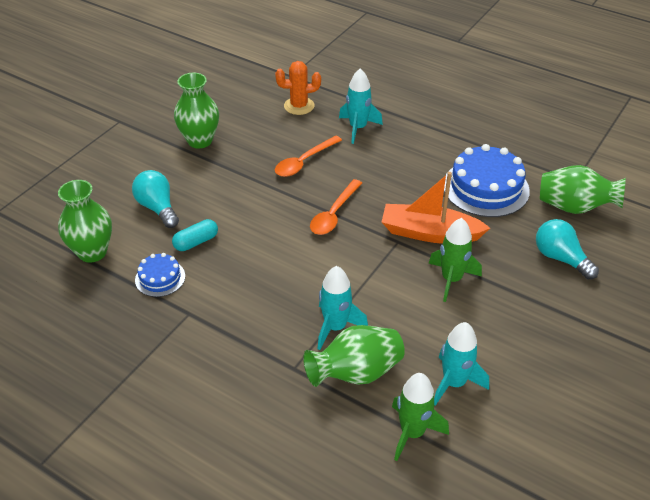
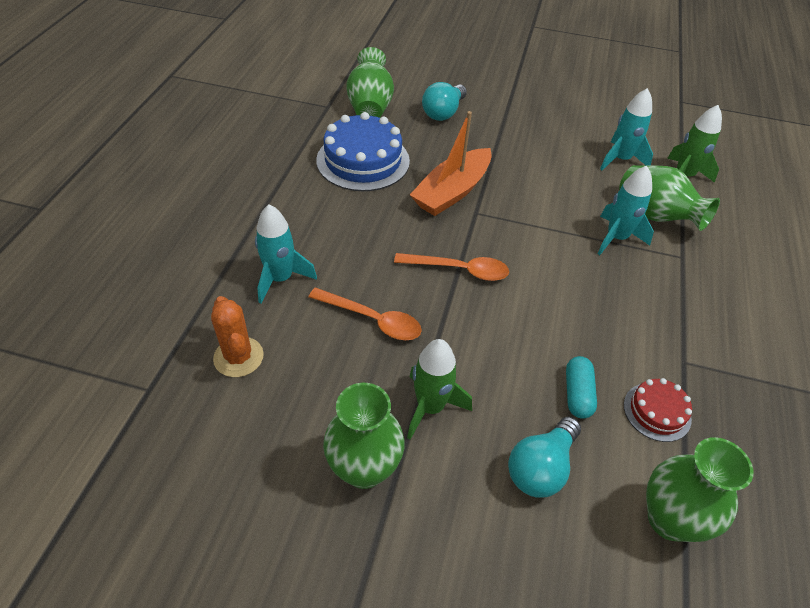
camera: 110 degrees left, 5 degrees up
blue cake [135,253,185,297] -> red cake [624,378,692,442]
turquoise capsule [172,219,218,251] -> turquoise capsule turned 60 degrees clockwise [566,356,597,419]
orange boat [382,172,490,244] -> orange boat turned 45 degrees clockwise [410,111,492,216]
green rocket [428,218,482,302] -> green rocket moved to [407,339,472,440]

